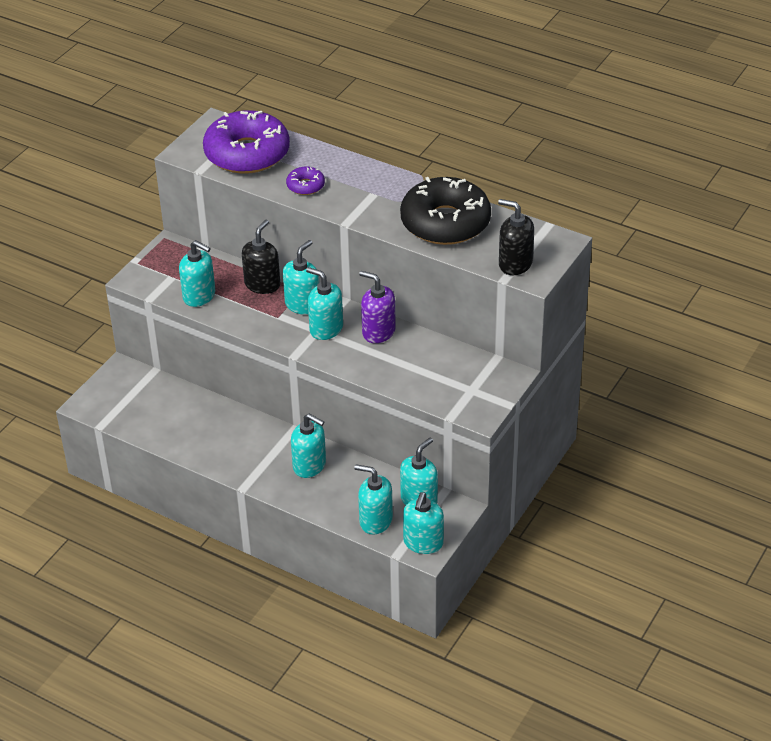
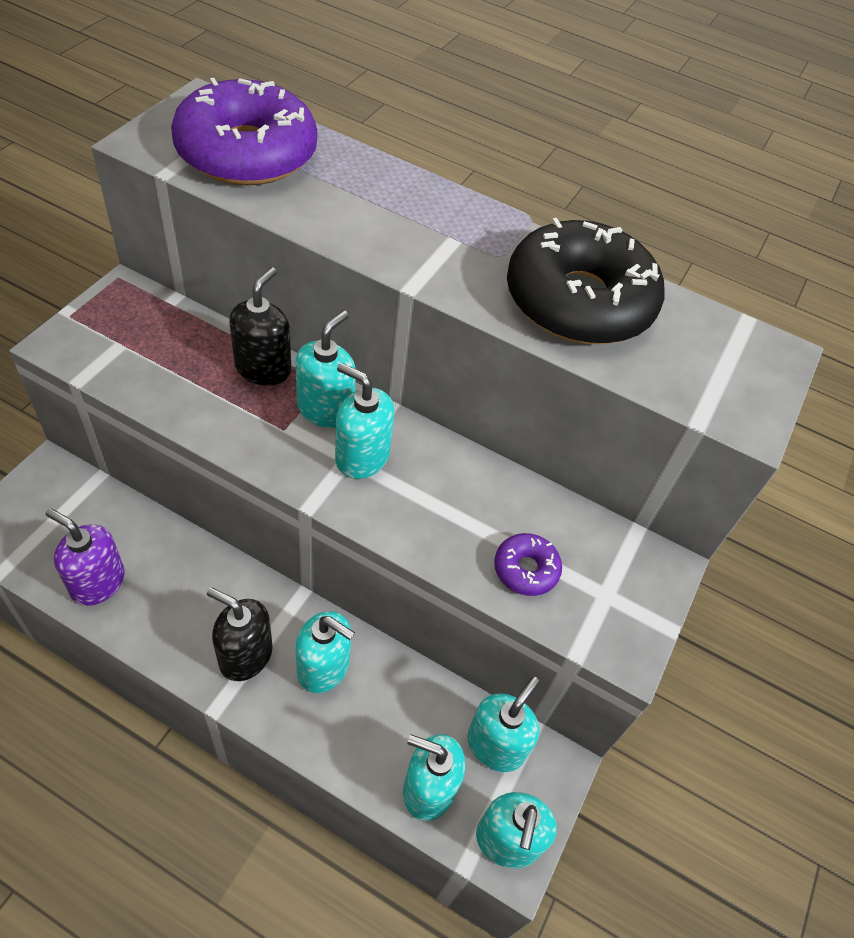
camera: 10 degrees left, 10 degrees up
turquoise soap dispenser [179,240,215,307] -> none
purple donut [286,167,325,195] -> purple donut moved to [494,533,562,596]
purple soap dispenser [359,271,396,343] -> purple soap dispenser moved to [45,508,125,606]
black soap dispenser [498,199,534,275] -> black soap dispenser moved to [207,587,273,681]

